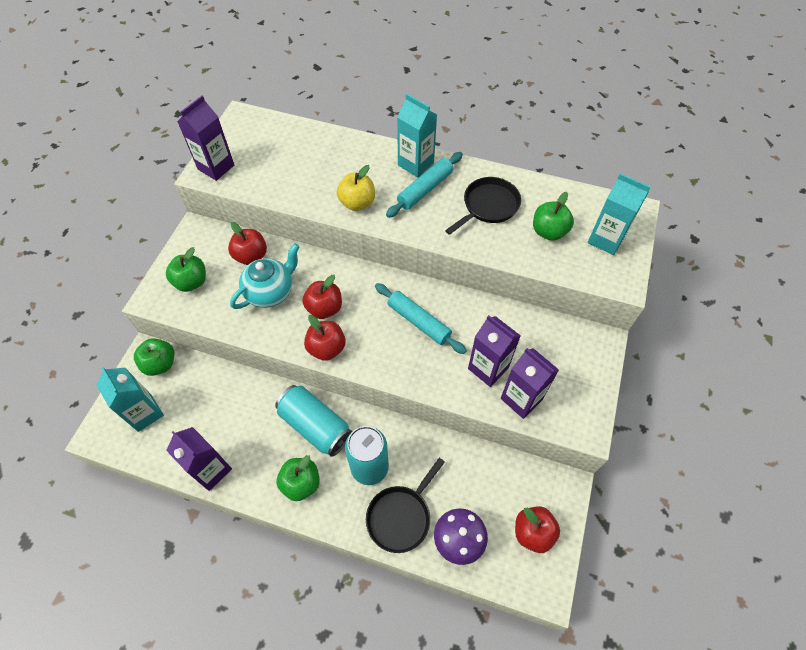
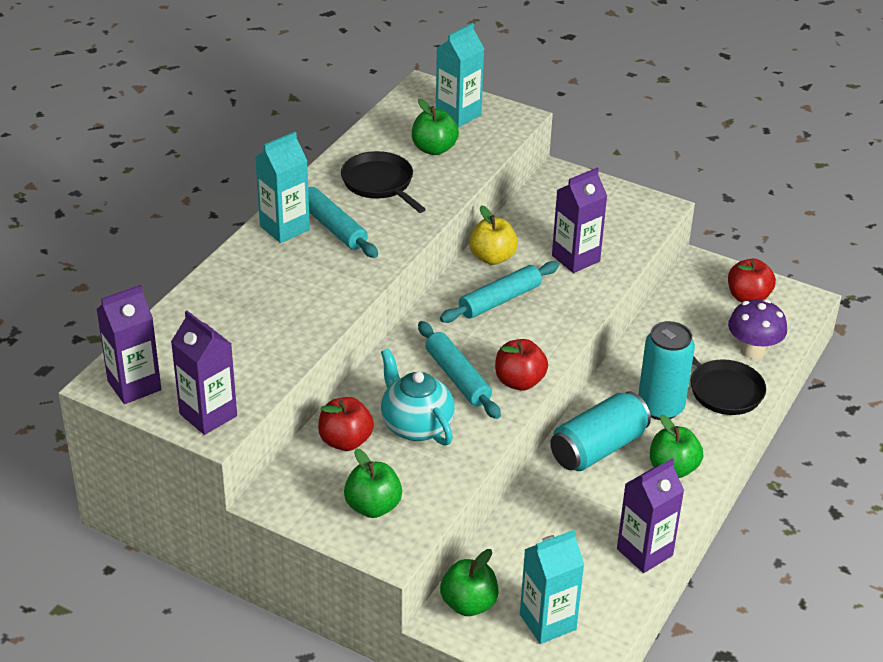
camera: 80 degrees left, 20 degrees down
red apple [302,275,342,319] -> turquoise rolling pin [418,321,501,419]
yellow apple [337,165,375,211] -> yellow apple moved to [469,205,518,265]
purple carton [501,348,559,419] -> purple carton moved to [96,285,161,404]

